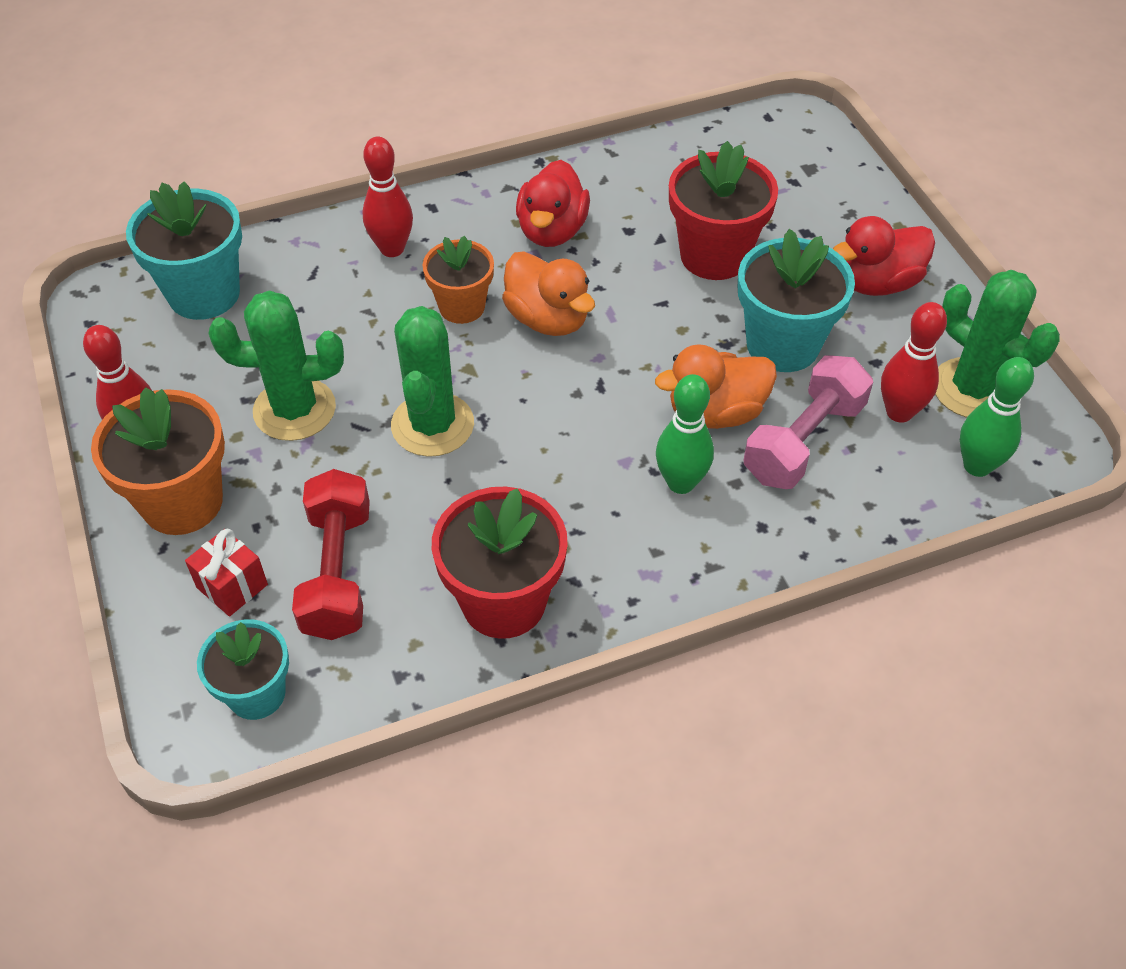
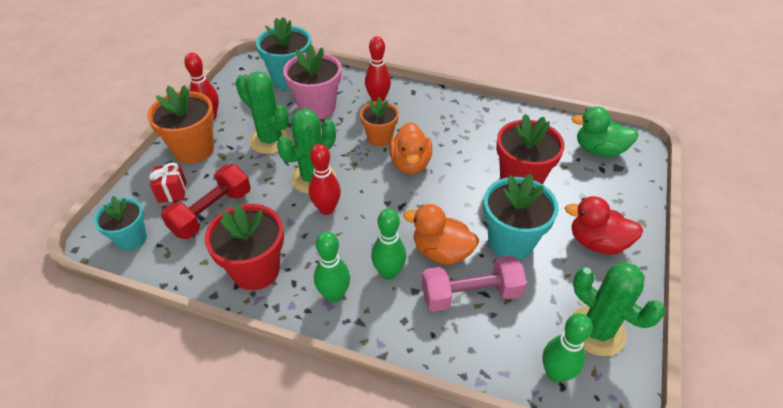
camera: 40 degrees right, 5 degrees down
red duck [516,160,590,247] -> none
red bowling pin [881,302,947,423] -> red bowling pin moved to [309,144,341,215]
green cactus [935,270,1060,418] -> green cactus turned 45 degrees counterclockwise [572,262,665,356]
none -> pink flower pot [283,44,342,119]
none -> green bowling pin [314,231,350,303]
none -> green duck [571,106,639,157]

